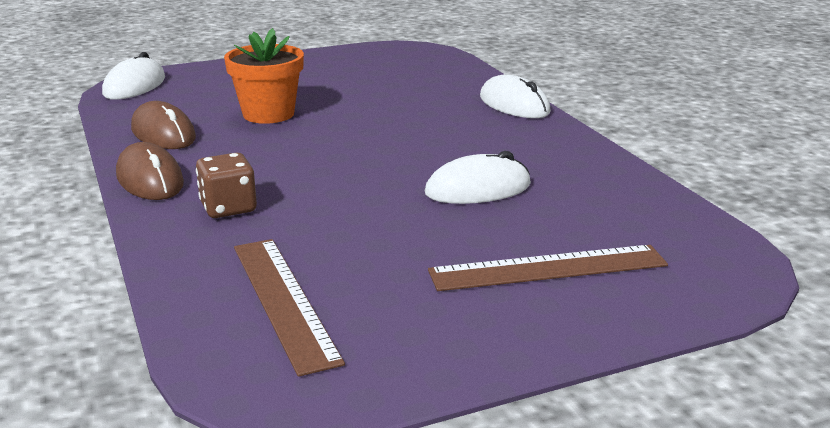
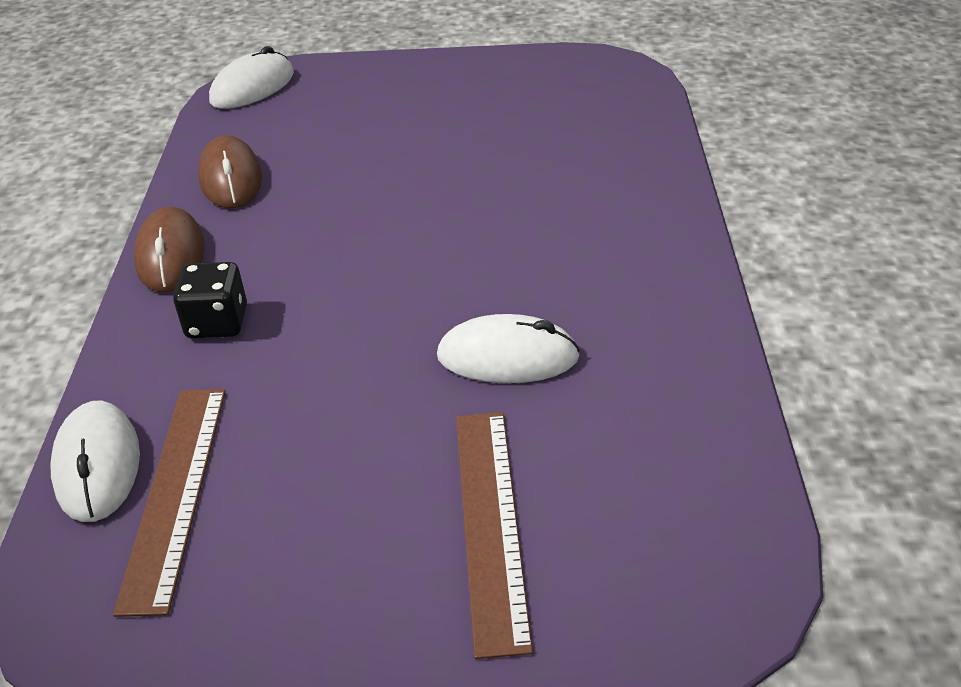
camera: 25 degrees right, 15 degrees up
brown dice [196,153,257,218] -> black dice [173,262,247,338]
orange flower pot [224,28,304,124] -> none
brown ruler [428,245,668,291] -> brown ruler turned 75 degrees clockwise [456,412,533,659]
white mouse [480,75,551,118] -> white mouse moved to [51,401,140,522]

